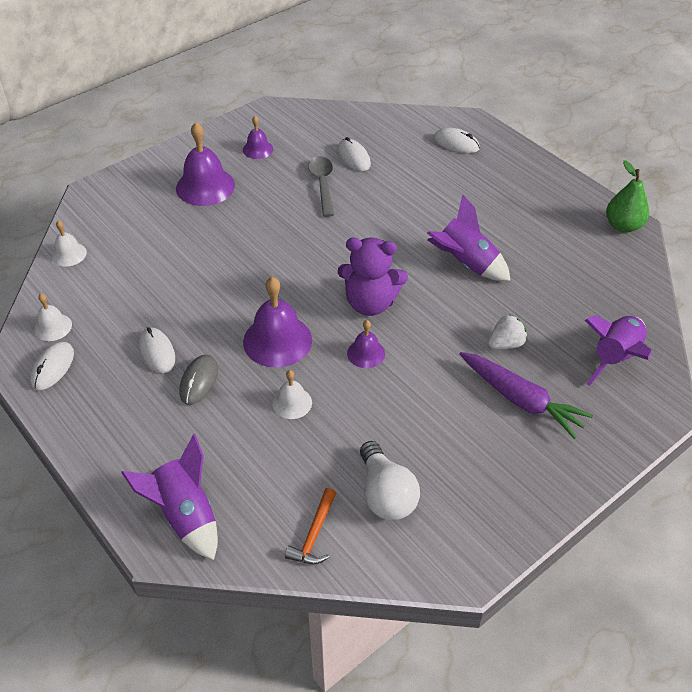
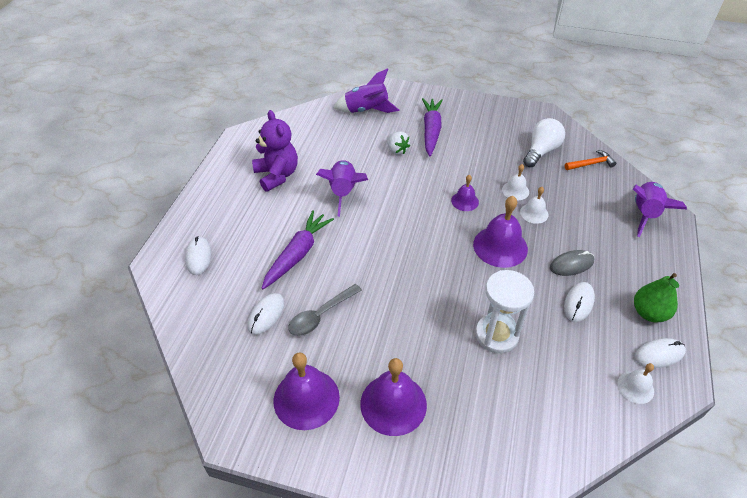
camera: 125 degrees left, 0 degrees up
white bell [52,220,87,266] -> white bell moved to [502,164,529,200]
purple bell [243,116,273,159] -> purple bell [273,352,340,430], size x1.84
purple teddy bear [338,237,408,316] -> purple teddy bear moved to [252,110,298,192]
white strawberry [488,314,527,350] -> white strawberry turned 150 degrees counterclockwise [387,131,410,155]
green pear [606,160,649,232] -> green pear moved to [634,273,679,322]
none -> purple carrot [262,210,334,289]
none -> white hourglass [475,270,534,353]

